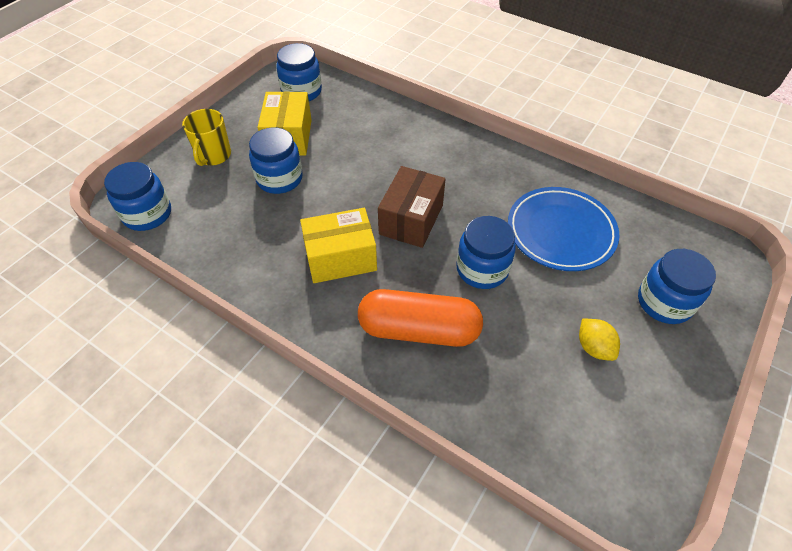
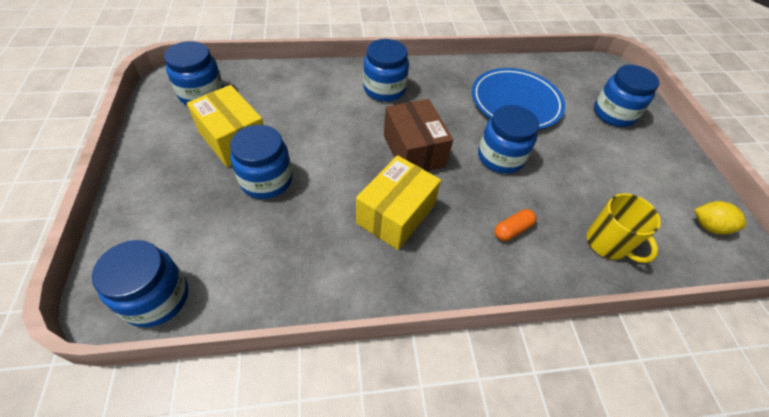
camera: 45 degrees left, 0 degrees up
yellow mug [182,109,231,166] -> yellow mug moved to [587,193,661,263]
orange capsule [358,289,483,347] -> orange capsule [495,209,536,241], size x0.42
yellow lemon [579,319,620,361] -> yellow lemon moved to [694,201,746,234]
none -> blue jar [363,39,409,102]

